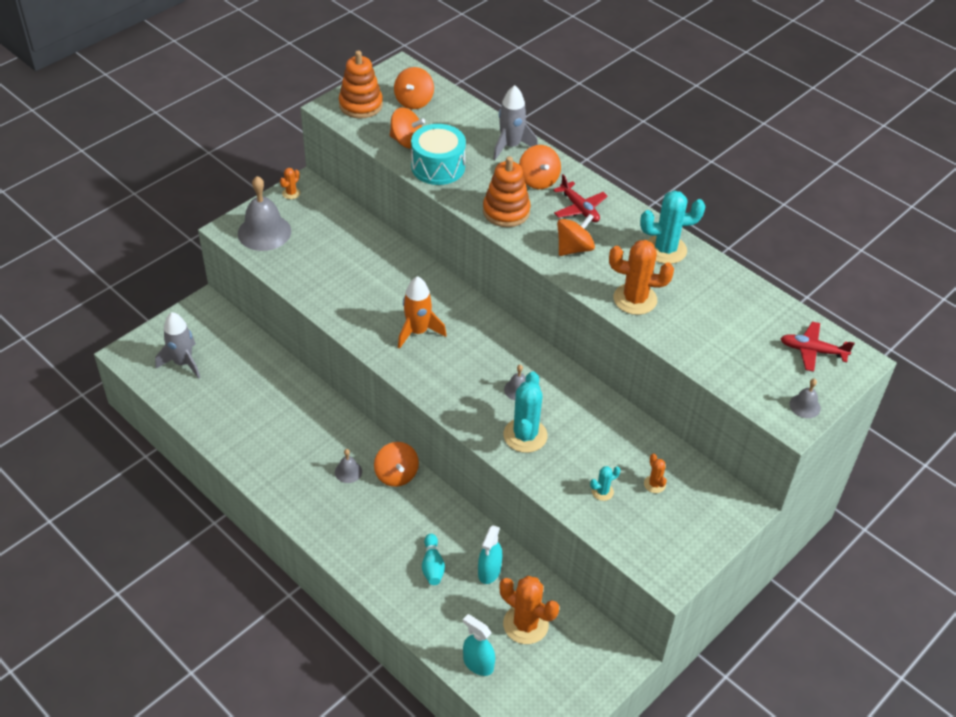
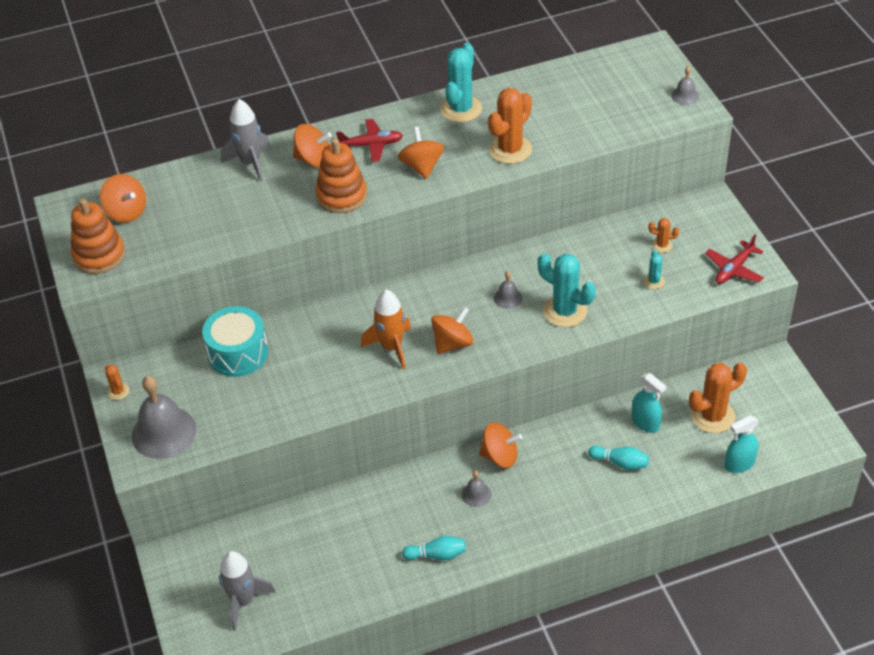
camera: 60 degrees left, 0 degrees up
orange spinning top [390,107,425,149] -> orange spinning top moved to [431,307,474,354]
turquoise drum [411,124,466,185] -> turquoise drum moved to [202,306,268,377]
red plane [780,322,855,372] -> red plane moved to [705,235,764,284]
none -> turquoise bowling pin [402,536,466,560]

